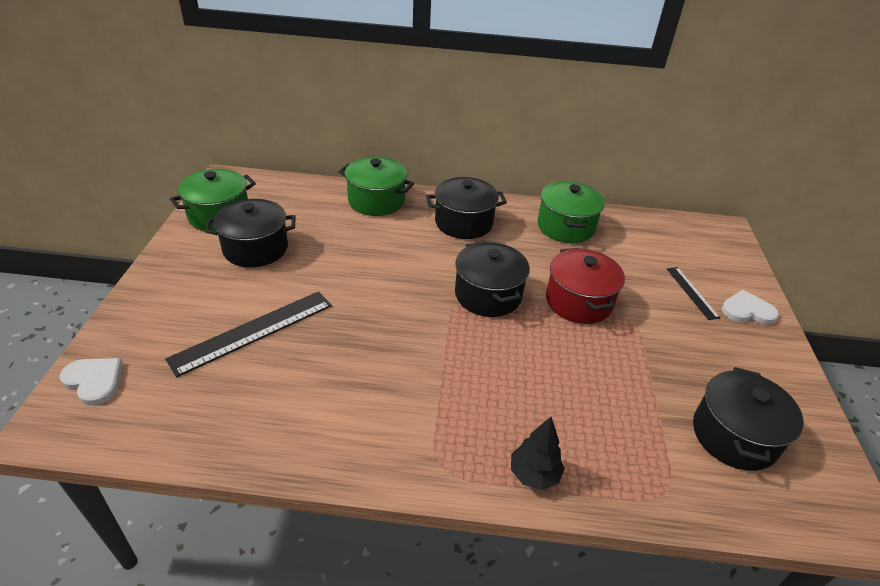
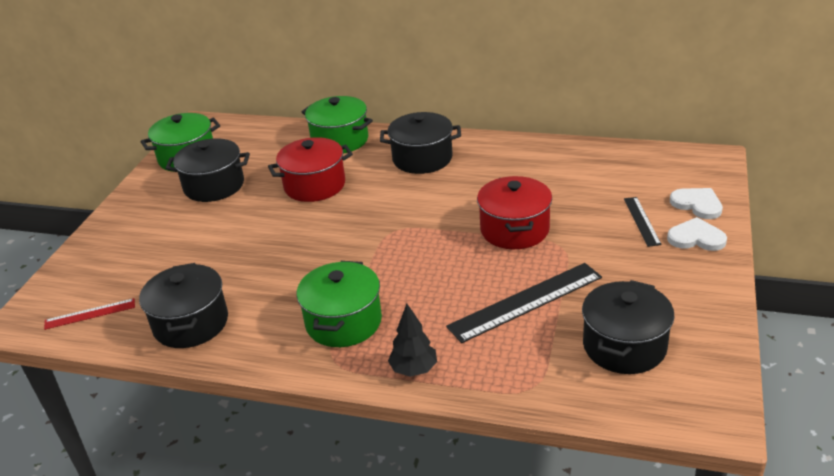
camera: 15 degrees right, 5 degrees down
white heart [60,358,123,406] -> white heart moved to [670,188,723,219]
black ruler [165,291,332,377] -> black ruler moved to [446,263,602,343]
black pot [455,241,530,317] -> black pot moved to [139,263,228,348]
green pot [538,181,605,243] -> green pot moved to [297,261,382,347]
none -> red ruler [44,298,135,330]
none -> red pot [268,137,353,202]

